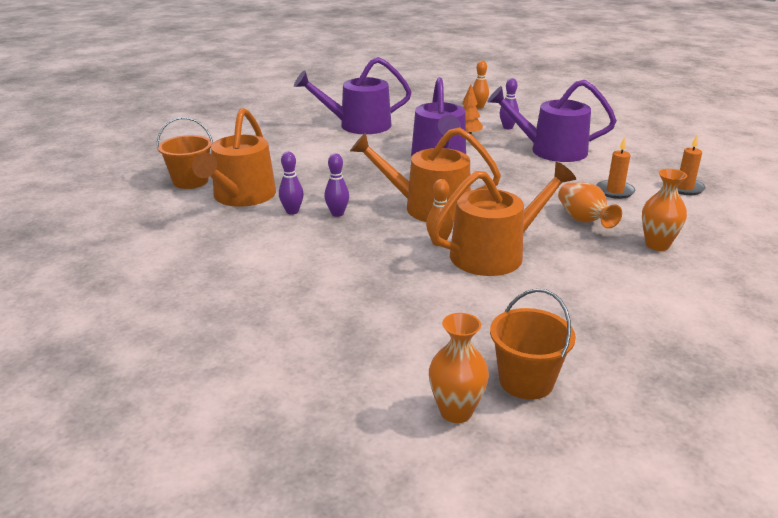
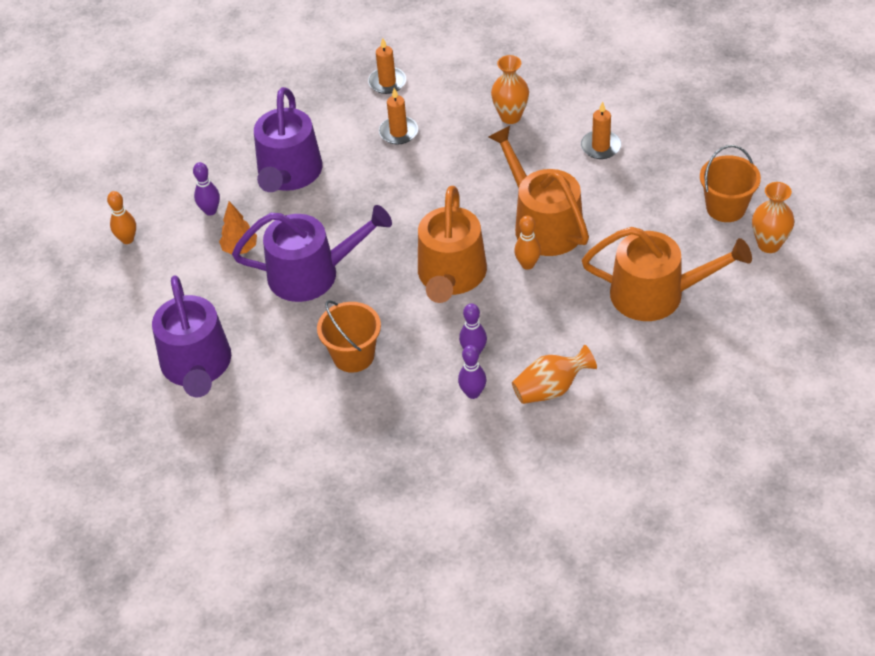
camera: 90 degrees left, 20 degrees up
orange bucket [157,117,213,189] -> orange bucket moved to [317,300,381,373]
orange watering can [192,108,276,207] -> orange watering can moved to [582,227,752,321]
orange vase [558,183,622,229] -> orange vase moved to [512,345,597,404]
none -> orange candle [581,101,621,159]

